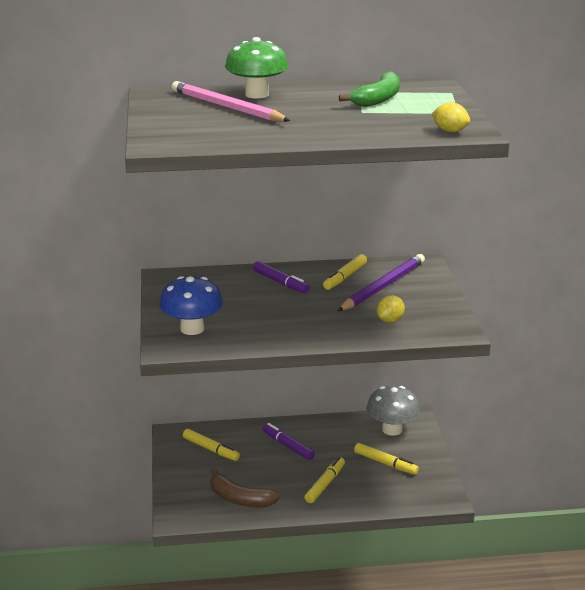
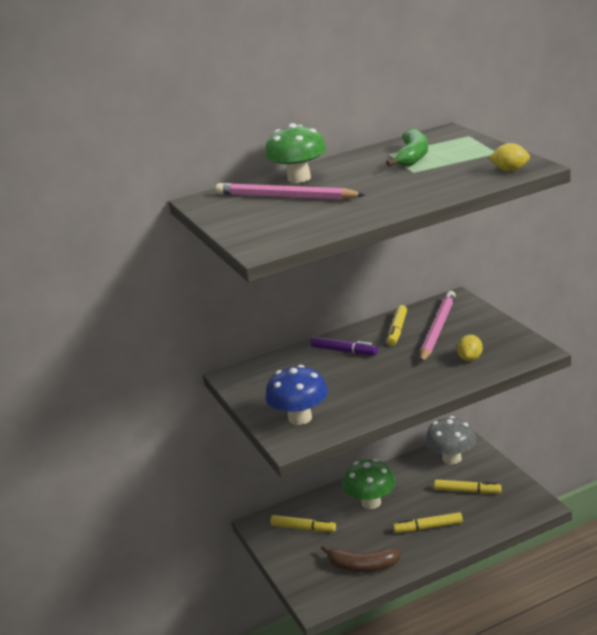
camera: 15 degrees left, 0 degrees up
purple marker [263,423,315,460] -> green mushroom [343,459,396,509]
yellow marker [304,457,345,503] -> yellow marker turned 105 degrees counterclockwise [393,512,463,533]
purple pencil [338,254,425,311] -> pink pencil [420,291,456,363]

